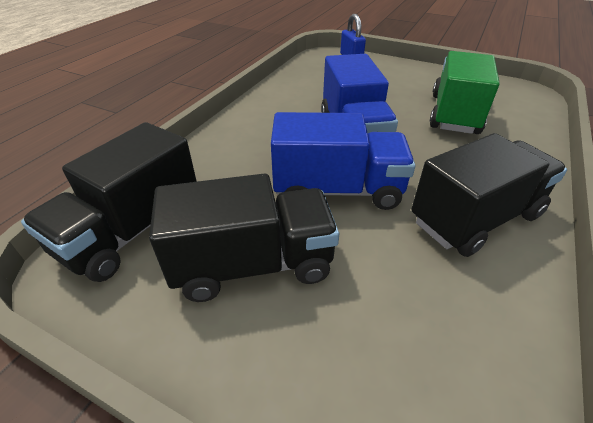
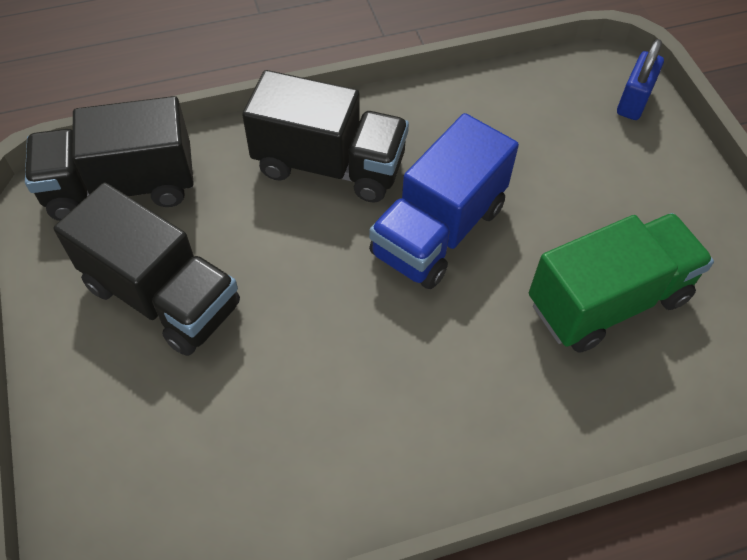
camera: 45 degrees right, 15 degrees up
blue truck [271,112,415,210] -> none
black truck [411,133,567,257] -> black truck moved to [242,70,409,203]

